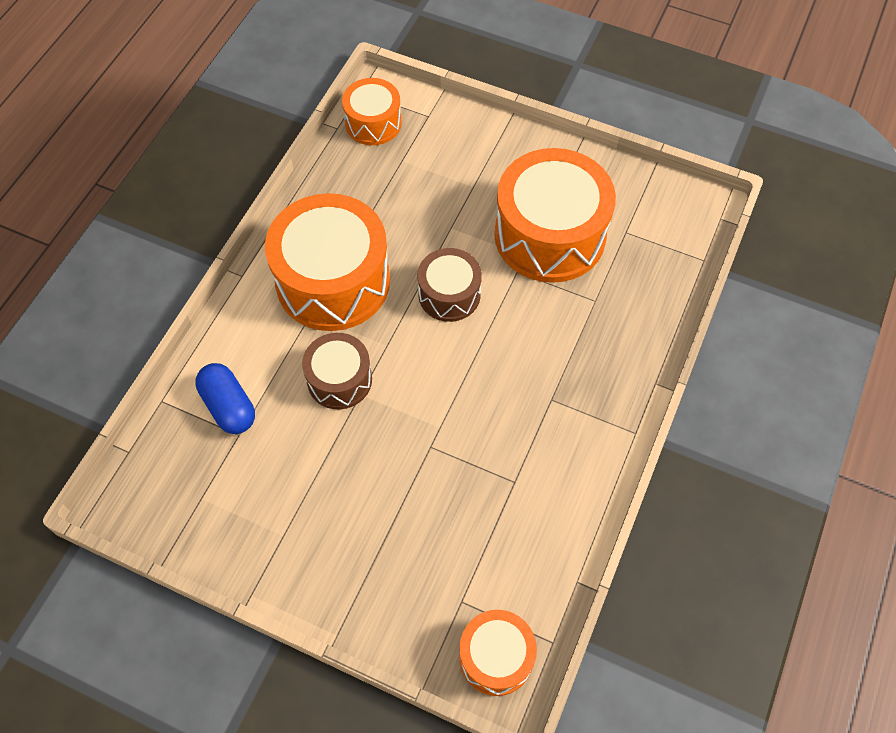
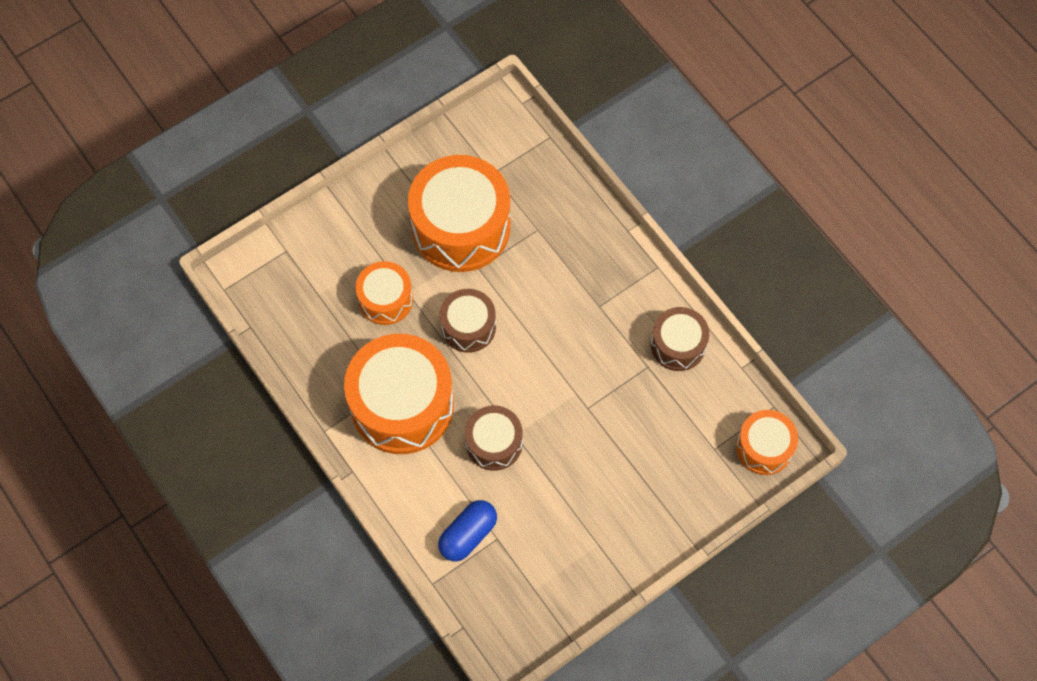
camera: 60 degrees left, 5 degrees up
blue capsule [195,363,255,434] -> blue capsule turned 45 degrees counterclockwise [438,500,497,561]
orange drum [342,78,402,145] -> orange drum moved to [355,261,413,325]
none -> brown drum [651,307,709,371]

